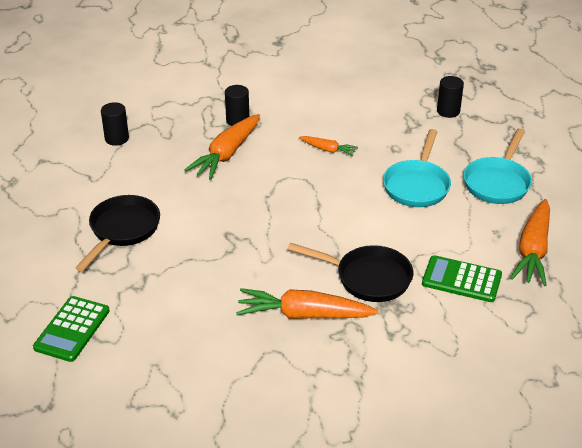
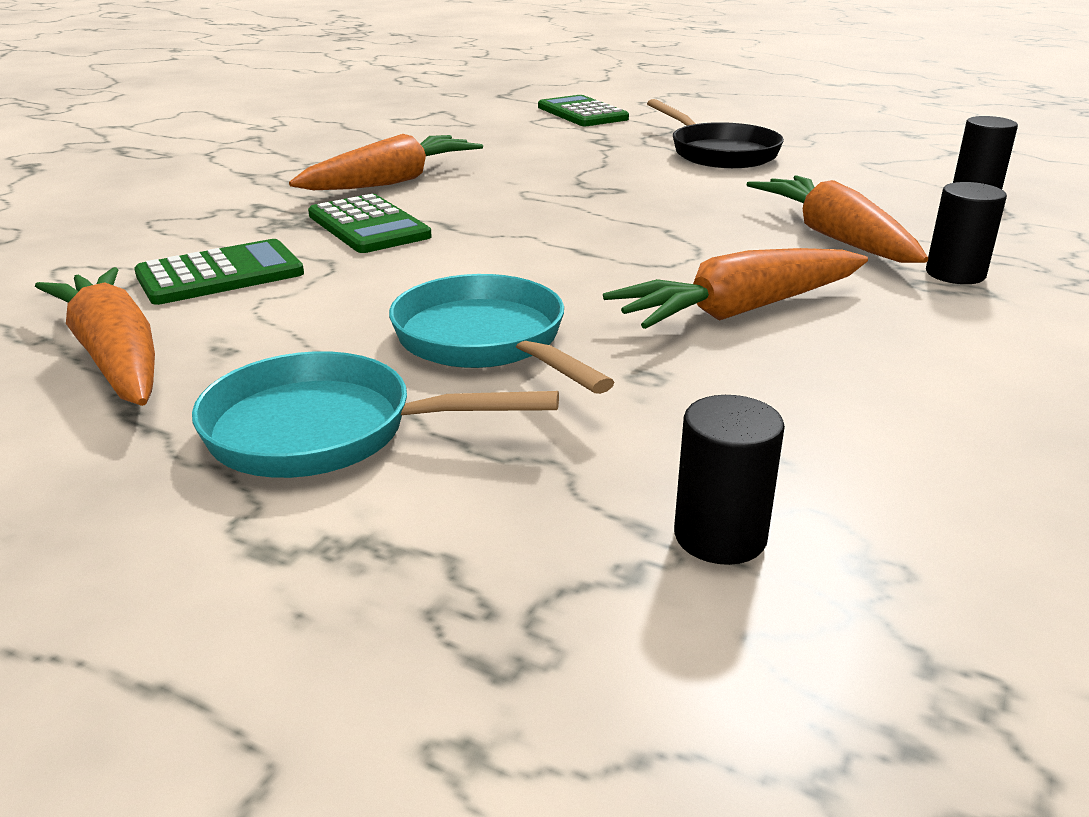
camera: 130 degrees right, 10 degrees down
black pan [287,243,413,302] -> green calculator [308,194,432,253]
orange carrot [299,136,358,156] -> orange carrot [603,248,868,329], size x1.90
turquoise pan [463,129,532,204] -> turquoise pan turned 60 degrees counterclockwise [192,351,559,478]

